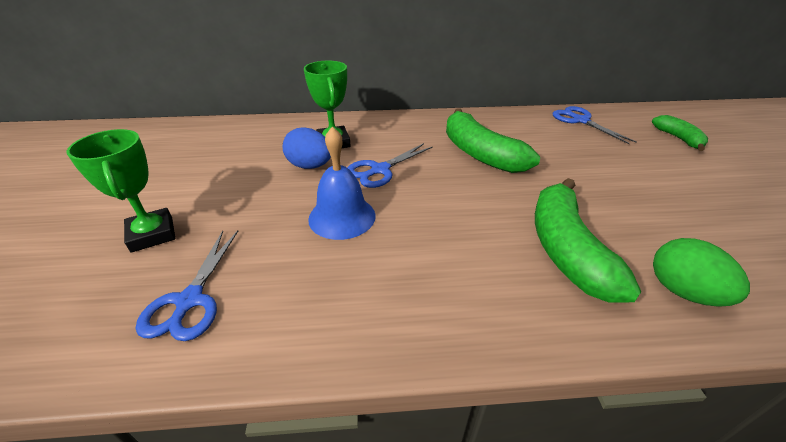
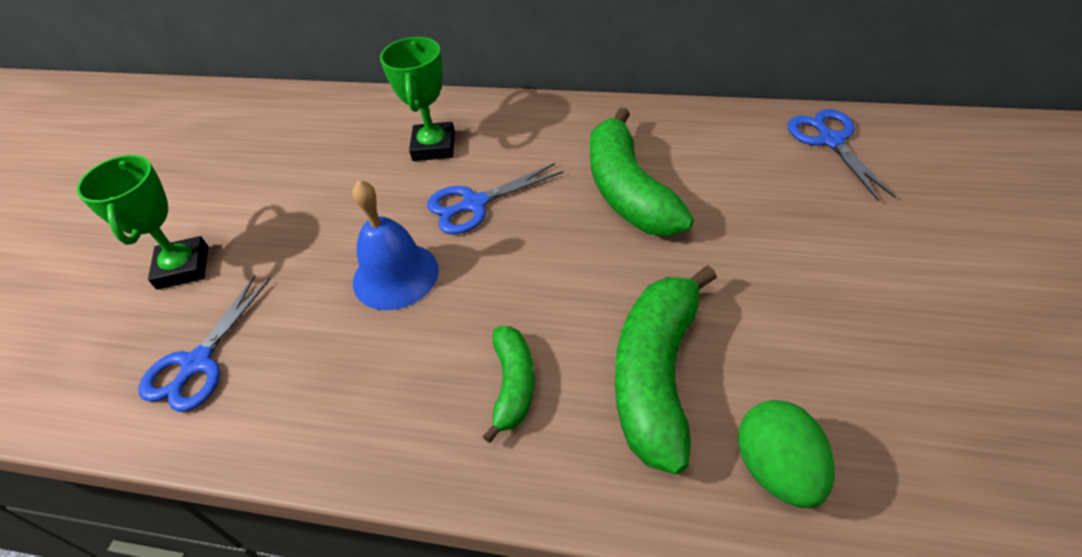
camera: 20 degrees right, 10 degrees up
blue egg [283,127,331,169] -> none
green banana [652,115,708,151] -> green banana moved to [482,326,535,443]

